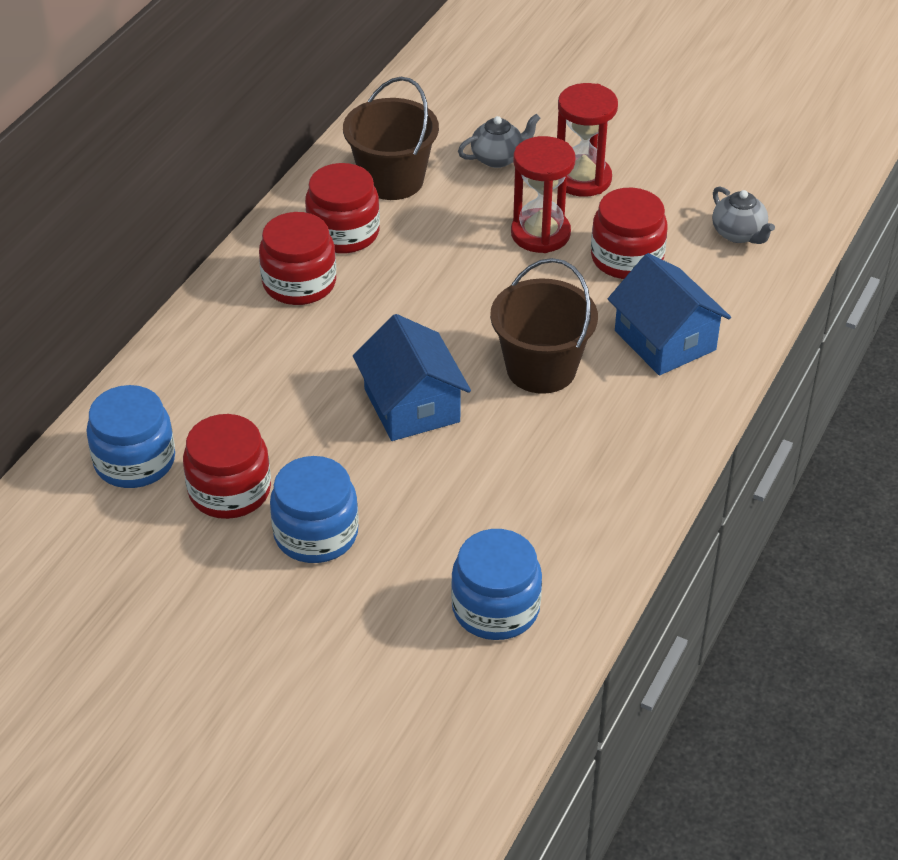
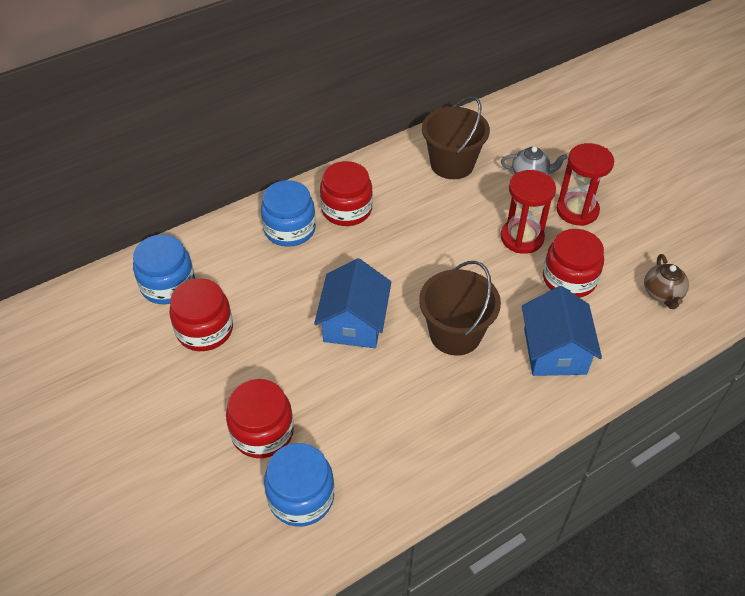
camera: 30 degrees right, 5 degrees up
blue jar [270,456,359,563] -> blue jar moved to [261,180,316,247]
red jar [305,163,380,254] -> red jar moved to [226,379,294,458]
grey teapot [712,186,775,244] -> brown teapot [644,254,689,309]

